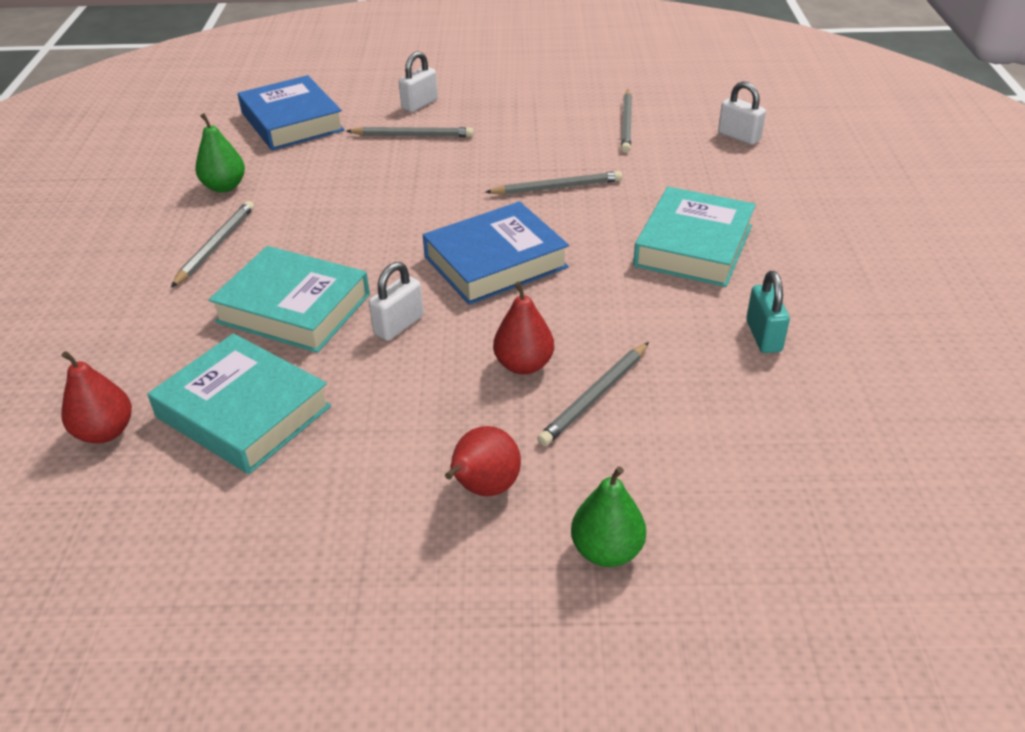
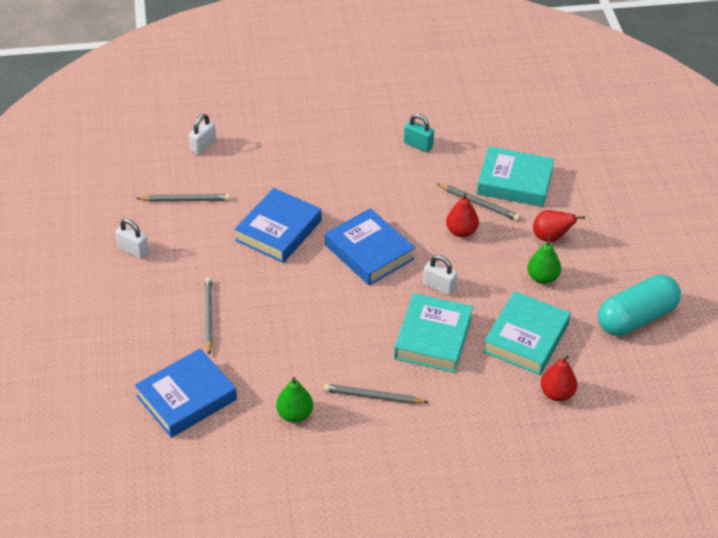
camera: 100 degrees left, 5 degrees up
white padlock [399,51,438,112] -> white padlock moved to [115,219,149,259]
grey pencil [485,171,622,195] -> blue book [235,188,322,263]
green pear [571,466,646,567] -> green pear moved to [527,236,561,284]
turquoise book [633,187,756,287] -> turquoise book moved to [477,146,554,207]
turquoise padlock [746,271,790,353] -> turquoise padlock turned 45 degrees clockwise [404,114,434,152]
none -> turquoise capsule [598,275,681,336]

